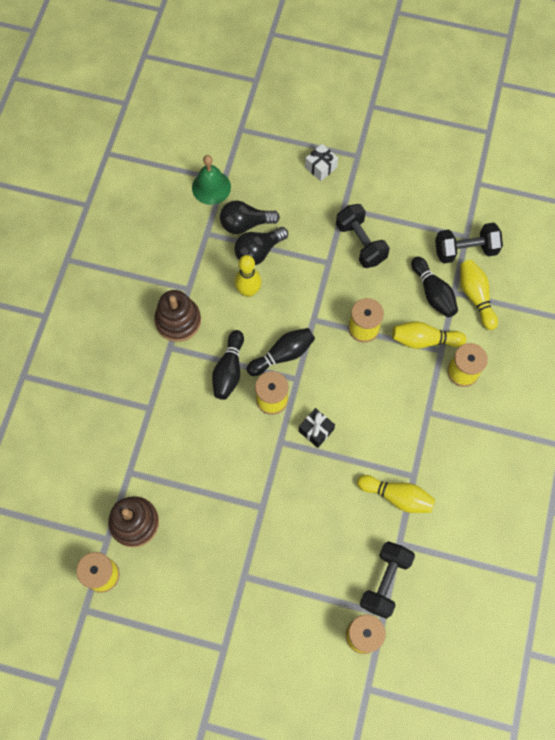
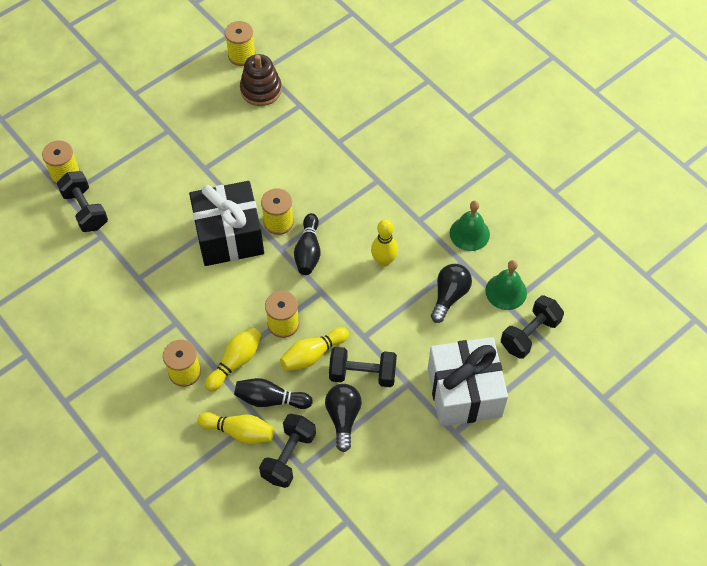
camera: 125 degrees right, 10 degrees down
brown stacking toy [154,290,201,342] -> none
black bowling pin [212,330,244,400] -> none
black light bulb [234,227,288,265] -> black light bulb moved to [325,384,362,452]
black gift [299,408,335,448] -> black gift [189,181,264,266], size x2.49
white gift [305,144,338,181] -> white gift [428,337,508,427], size x2.49
yellow bowling pin [357,475,435,513] -> yellow bowling pin moved to [280,327,349,371]
none -> green bell [450,201,490,251]
none -> black dumbbell [501,295,564,359]

